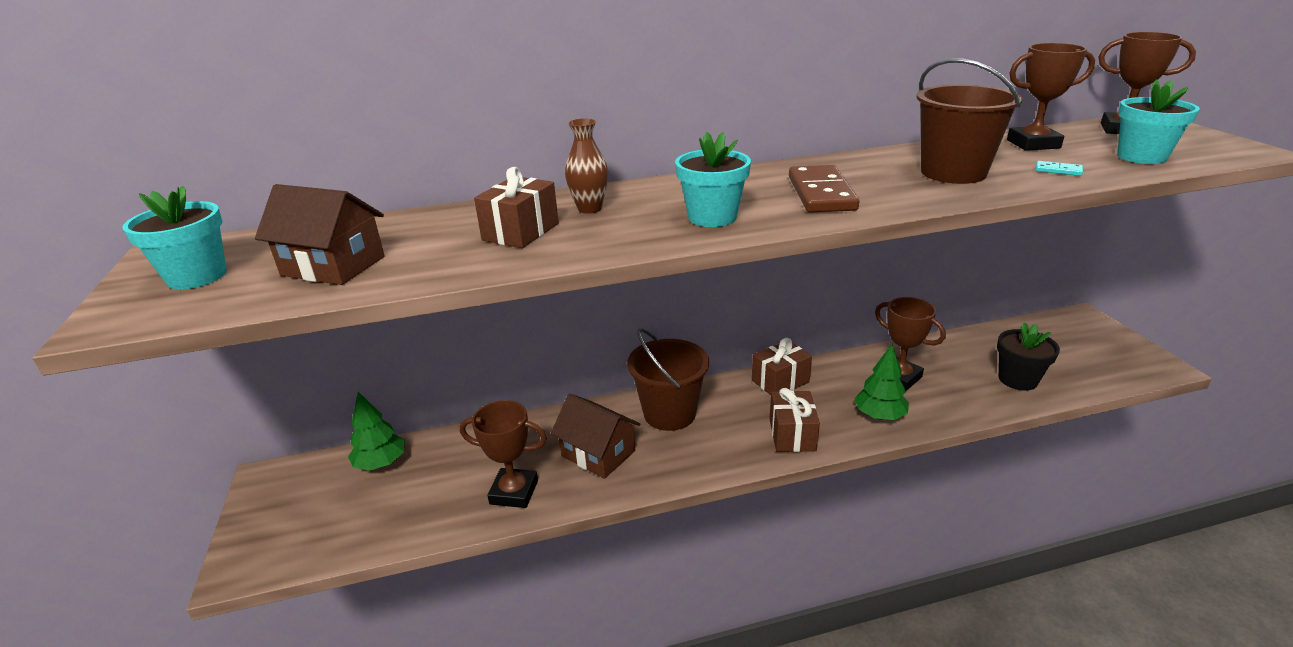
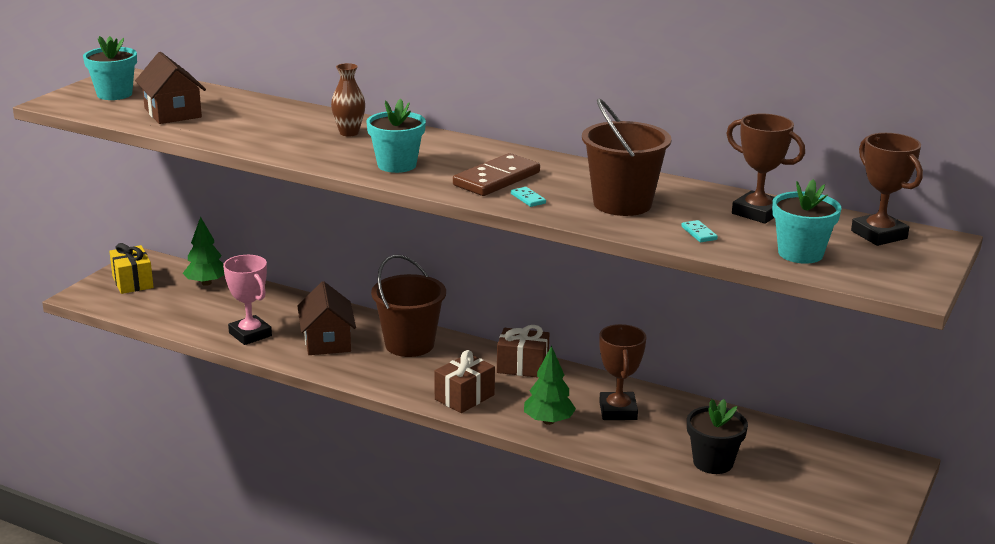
camera: 40 degrees right, 5 degrees down
brown trophy [460,400,547,508] -> pink trophy [223,255,272,345]
brown gift [474,167,559,248] -> none
none -> yellow gift [109,243,154,294]
none -> turquoise domino [511,187,546,207]

